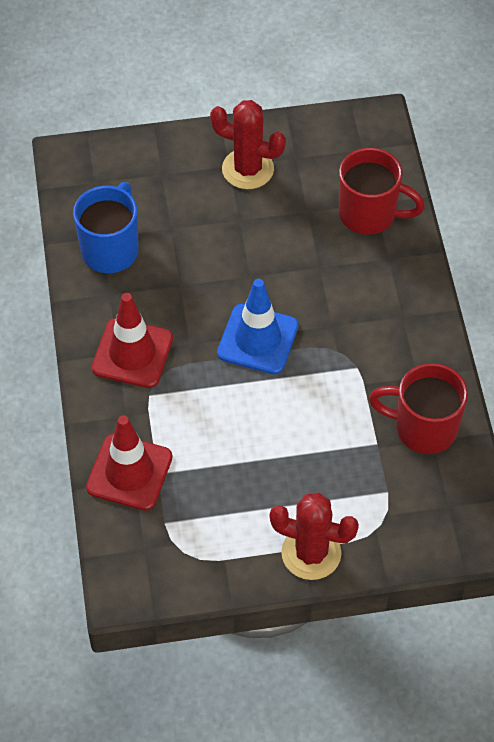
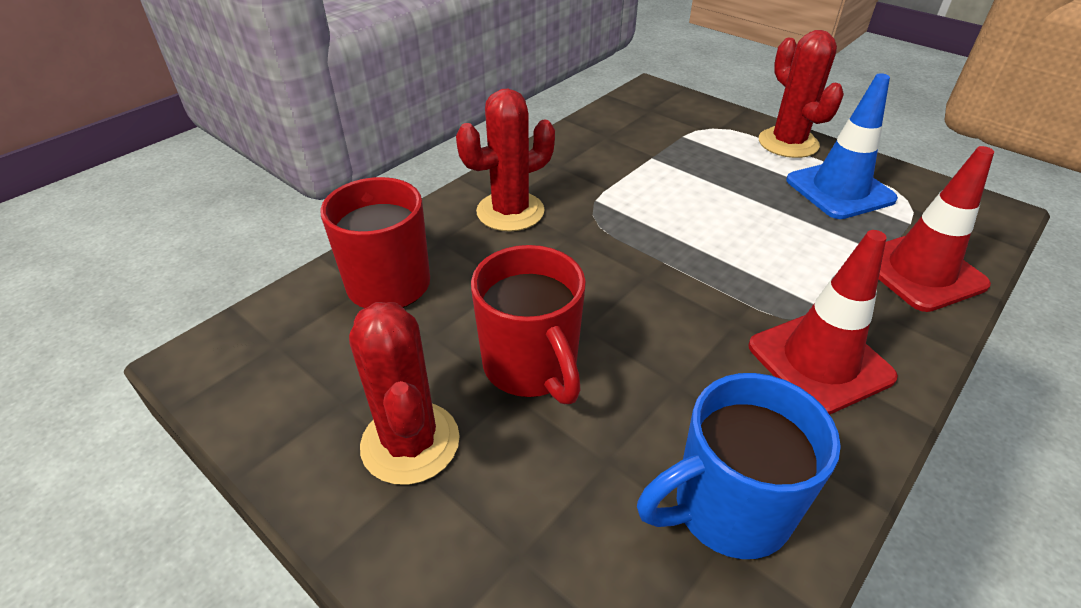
camera: 130 degrees left, 15 degrees down
blue traffic cone [217,279,299,374] -> blue traffic cone moved to [786,73,898,219]
red mug [369,363,468,454] -> red mug moved to [471,245,586,404]
none -> red cactus [456,89,555,231]

